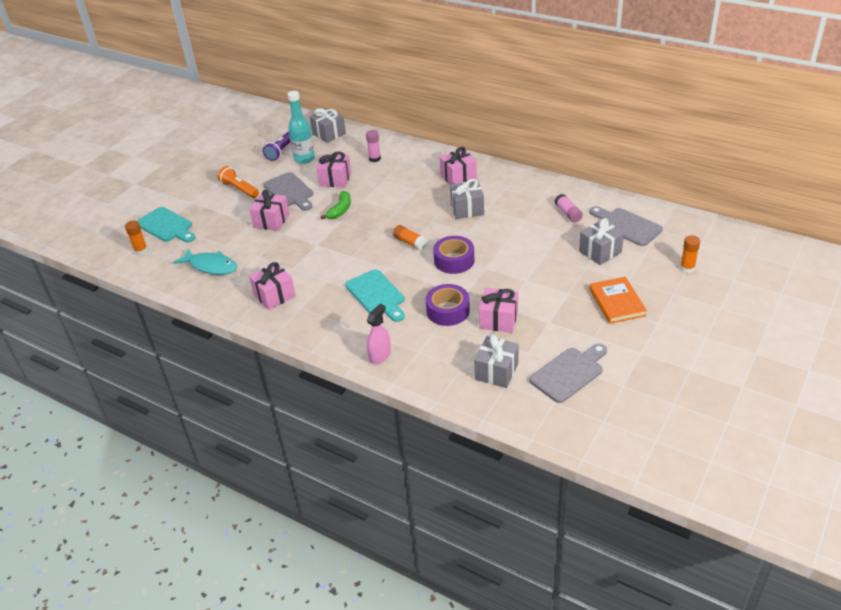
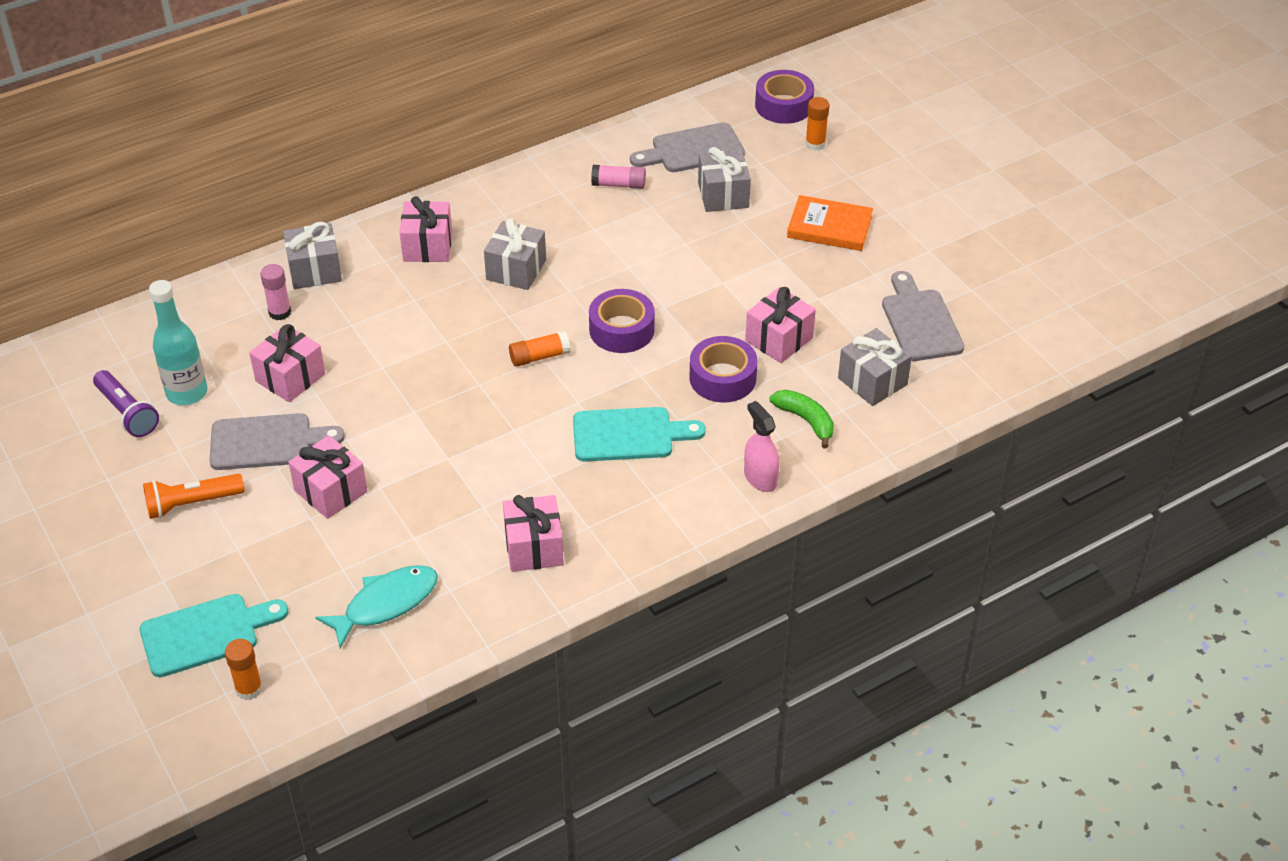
camera: 65 degrees left, 5 degrees up
grey gift [309,108,346,143] -> grey gift moved to [283,222,342,289]
green banana [321,191,351,219] -> green banana moved to [770,390,834,449]
none -> purple tape [755,70,814,124]

